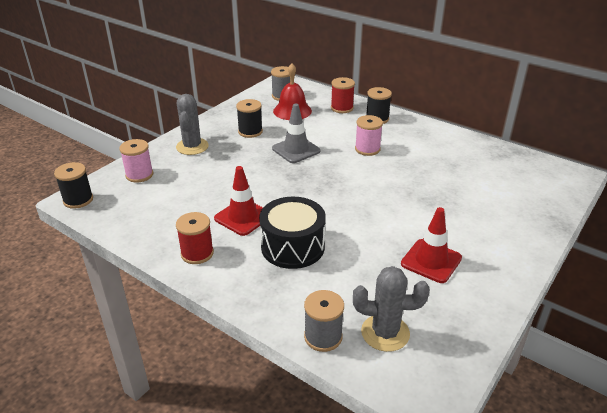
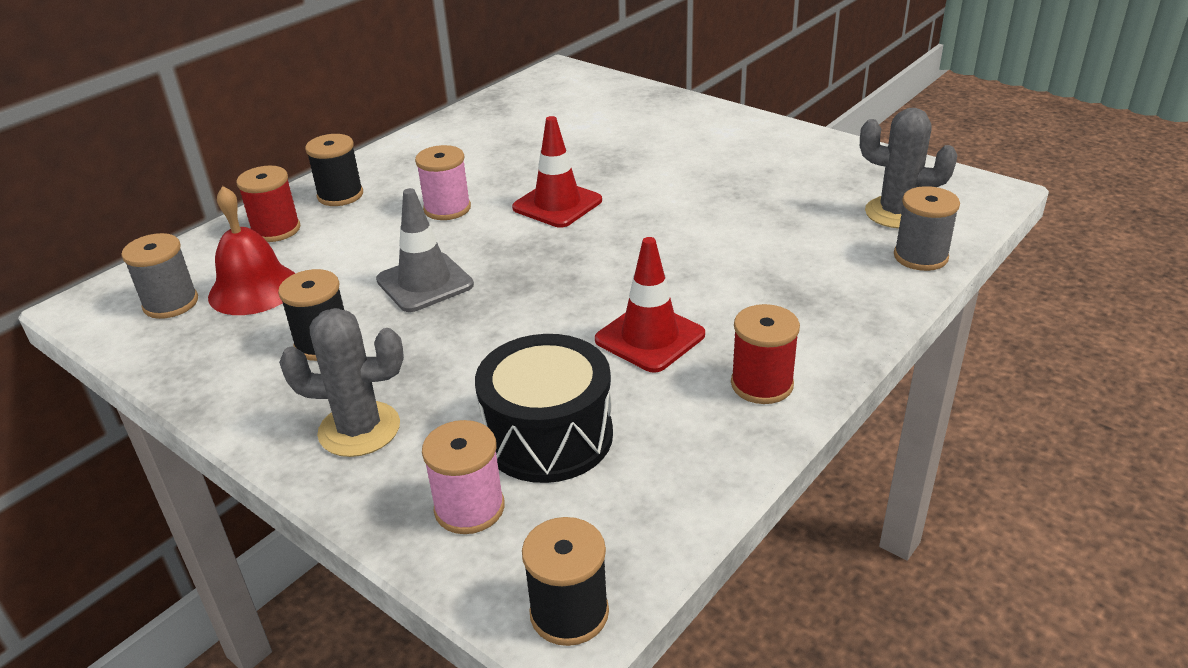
camera: 85 degrees left, 0 degrees up
black drum [259,197,326,269] -> black drum moved to [475,334,613,483]
grey cactus [353,266,430,352] -> grey cactus turned 75 degrees counterclockwise [860,108,958,228]
red traffic cone [401,207,462,283] -> red traffic cone moved to [512,116,602,228]

